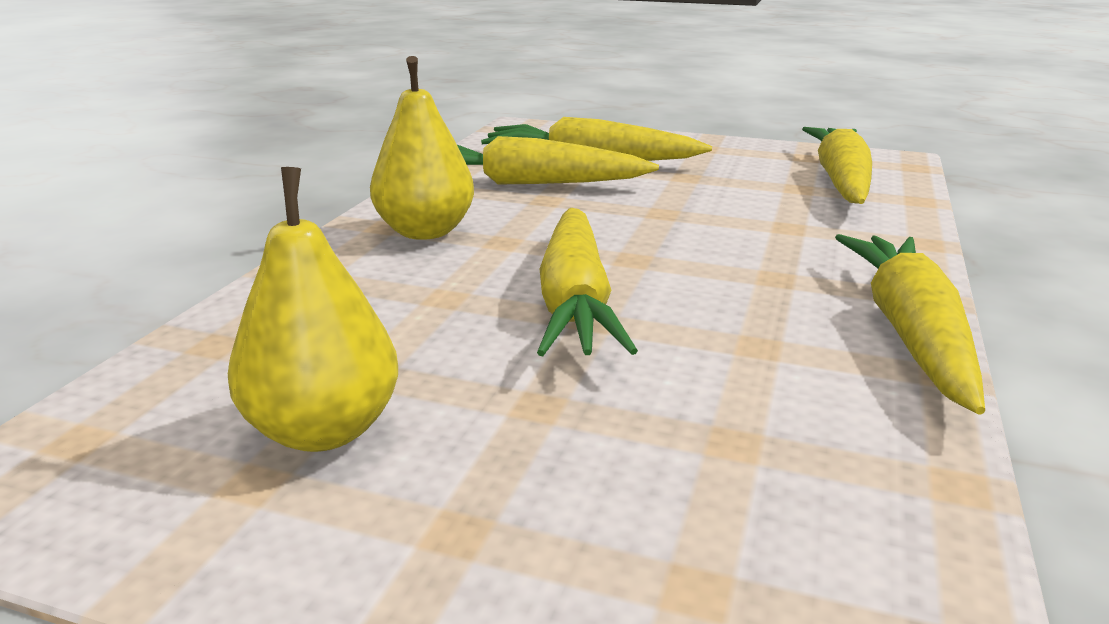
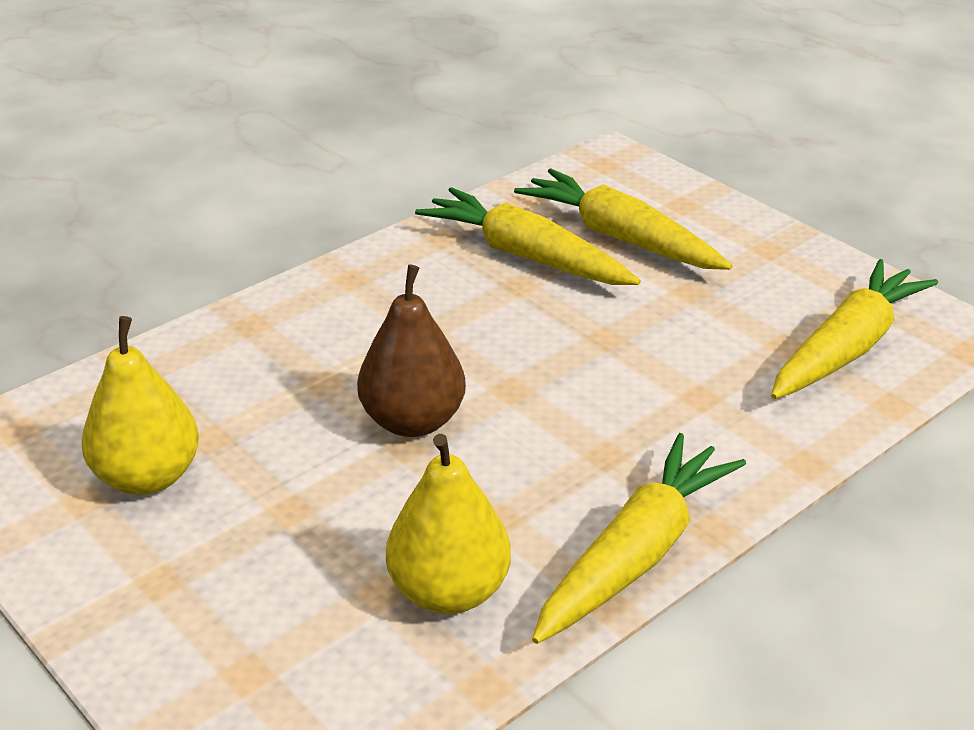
camera: 30 degrees right, 10 degrees up
yellow pear [370,56,474,240] -> yellow pear moved to [386,434,511,614]
yellow carrot [537,208,638,356] -> brown pear [357,265,466,437]

